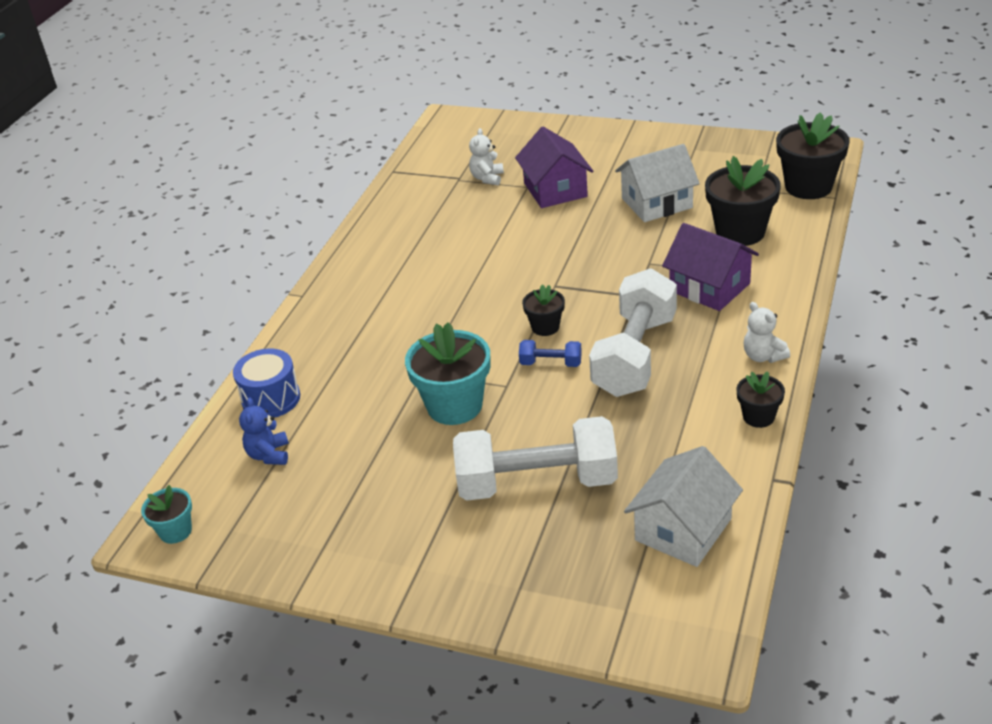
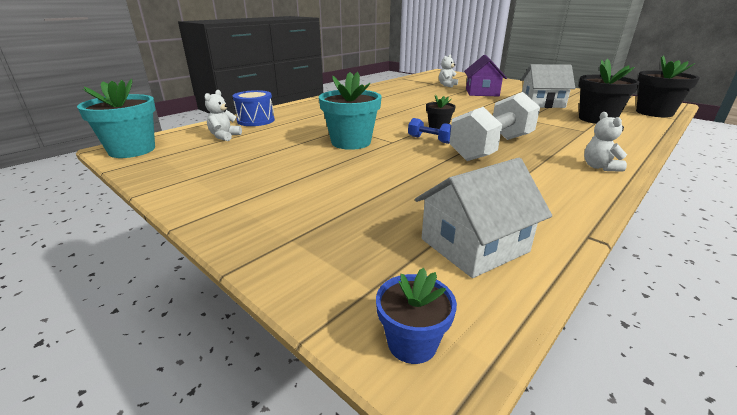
camera: 20 degrees right, 10 degrees down
turquoise flower pot [141,485,192,544] -> turquoise flower pot [77,79,155,158], size x1.86
blue teddy bear [239,398,289,465] -> white teddy bear [204,90,242,141]
white dumbbell [453,416,618,501] -> none
purple house [662,223,759,311] -> none
black flower pot [736,371,785,428] -> none
none -> blue flower pot [376,268,457,364]

